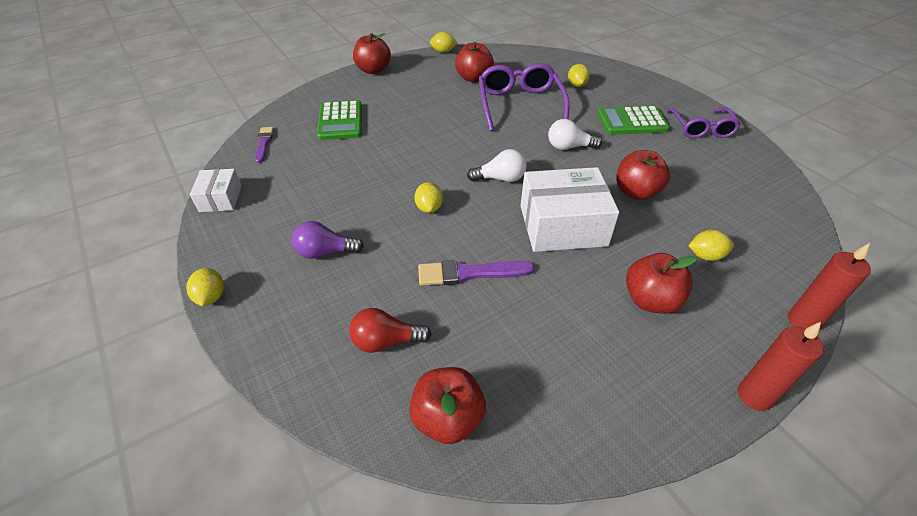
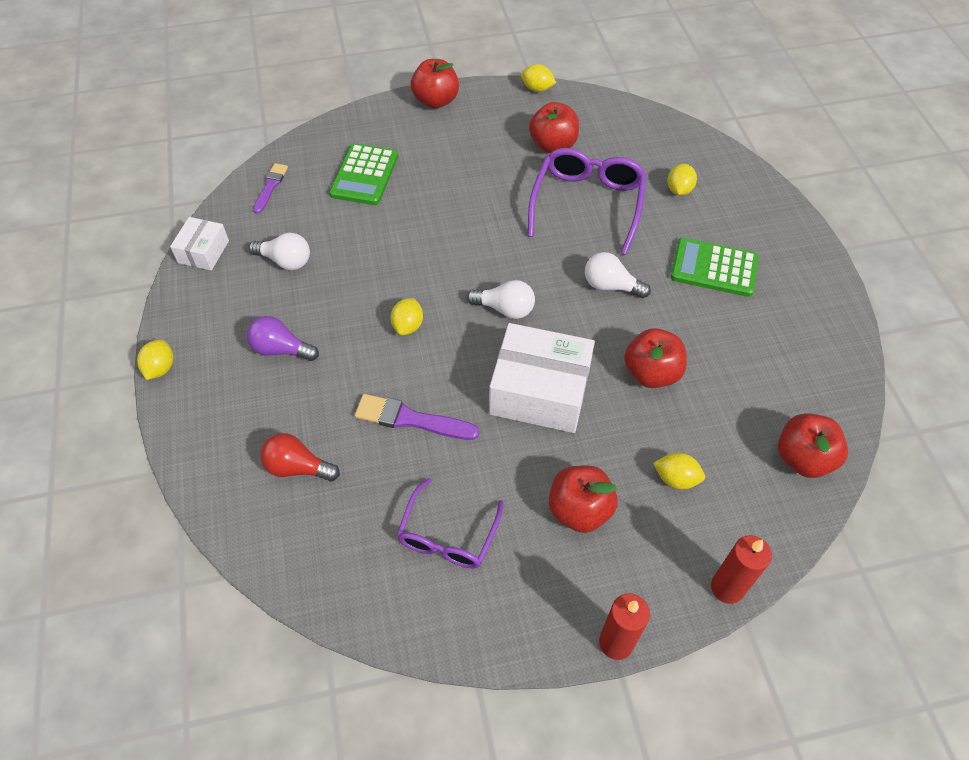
camera: 20 degrees right, 10 degrees up
red apple [409,367,486,444] -> red apple moved to [778,413,848,478]
purple glasses [667,108,741,138] -> purple glasses moved to [397,478,503,568]
none -> white light bulb [249,233,310,270]

